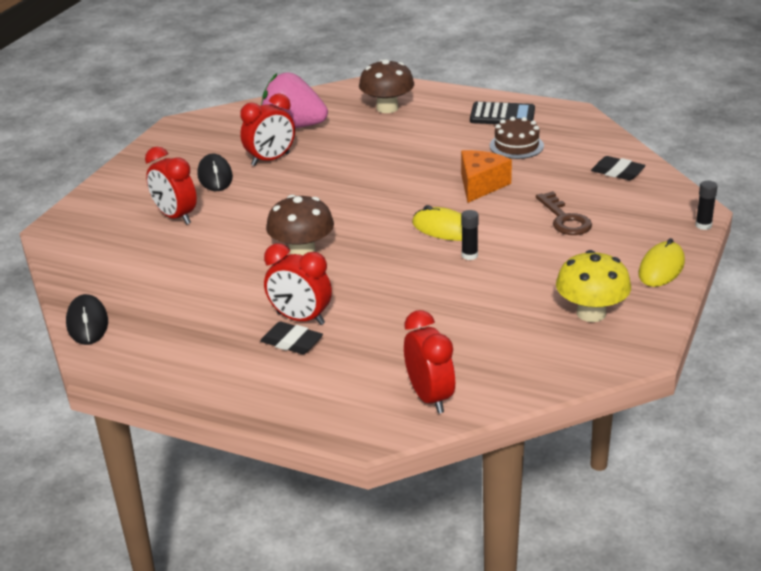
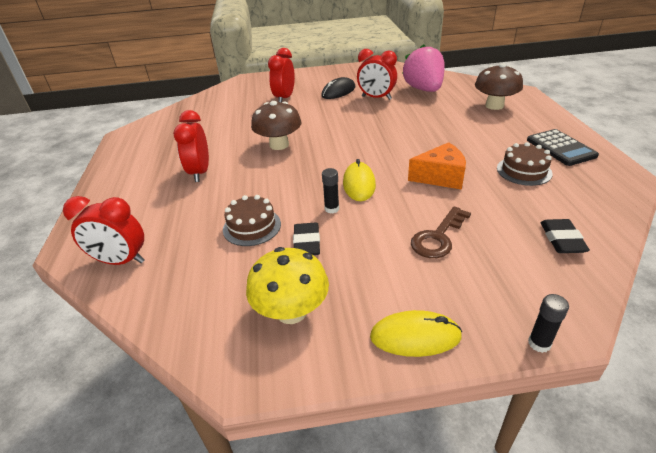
camera: 60 degrees right, 5 degrees up
black mouse [66,294,108,345] -> none
black eraser [260,321,323,354] -> black eraser moved to [293,223,320,255]
red clock [404,310,455,414] -> red clock turned 60 degrees clockwise [63,196,145,265]
none -> brown cake [223,195,281,246]

